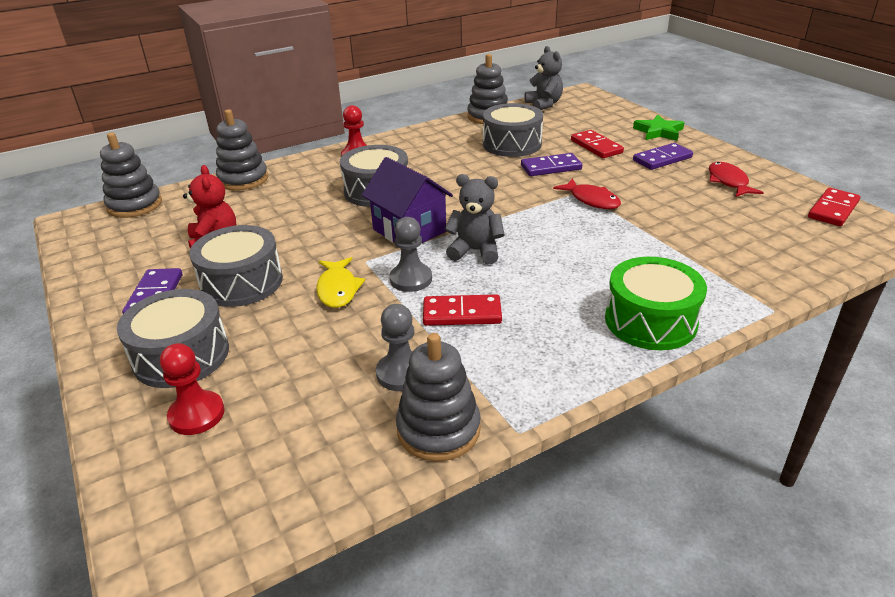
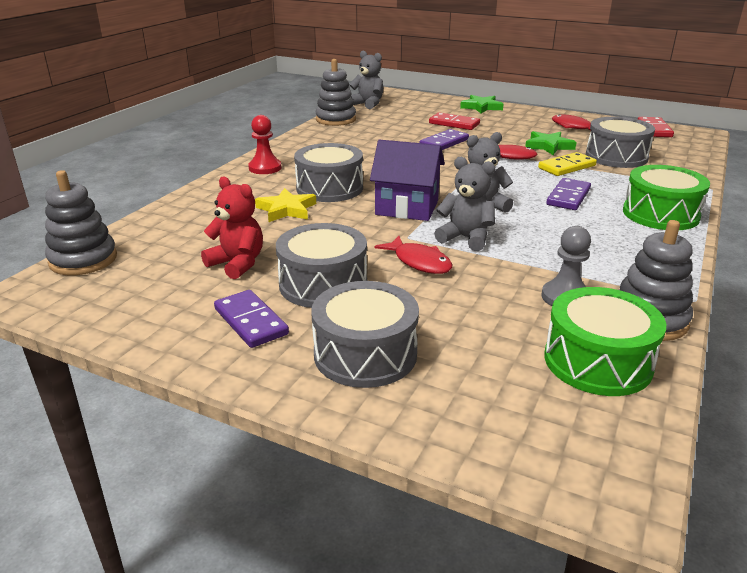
camera: 35 degrees left, 5 degrees down
red pawn [160,343,225,435] -> none
grey stacking toy [216,109,268,191] -> none
yellow fish [316,257,365,308] -> red fish [375,236,452,274]
grey pawn [390,217,432,292] -> grey teddy bear [434,157,495,251]
red domino [423,294,502,326] -> none
grey drum [483,103,543,157] -> grey drum moved to [586,117,655,168]
purple domino [633,143,693,170] -> purple domino moved to [546,178,591,210]
none -> yellow star [255,188,316,222]
none -> green star [525,131,576,155]
none -> yellow domino [538,152,597,176]
none -> green drum [544,287,666,396]

